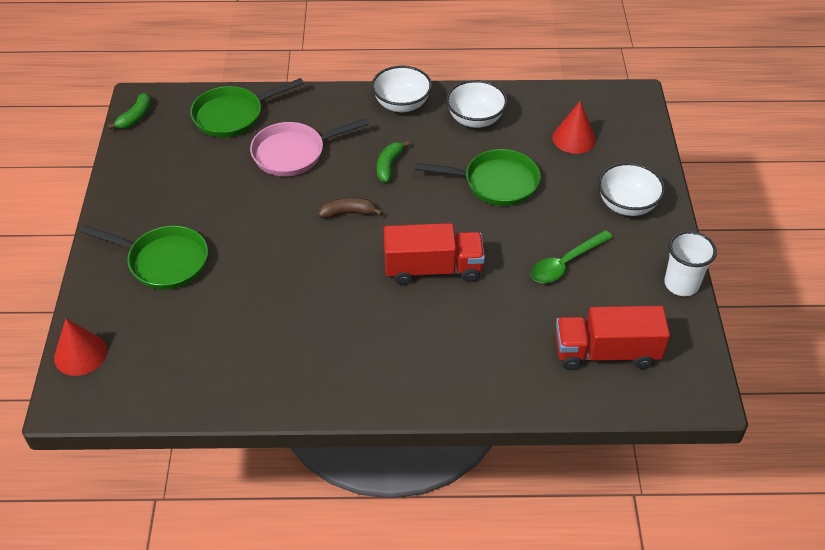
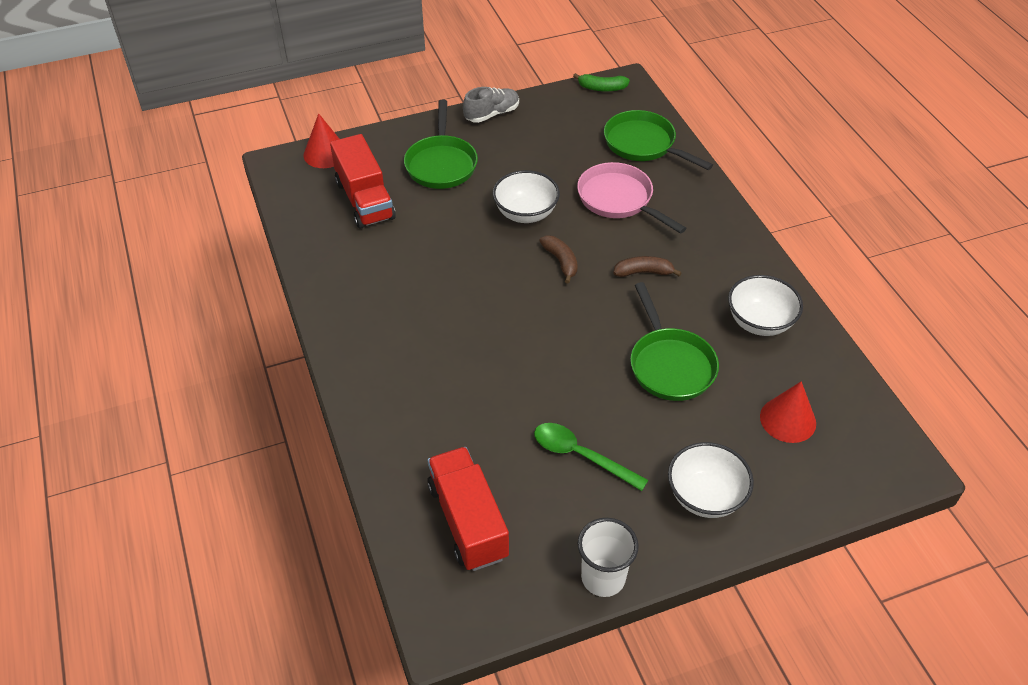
camera: 70 degrees right, 0 degrees up
white bowl [372,66,432,112] -> white bowl moved to [493,170,560,223]
green banana [377,141,410,182] -> brown banana [613,256,682,277]
red truck [384,223,485,285] -> red truck moved to [330,134,396,229]
none -> grey shoe [463,87,519,123]

